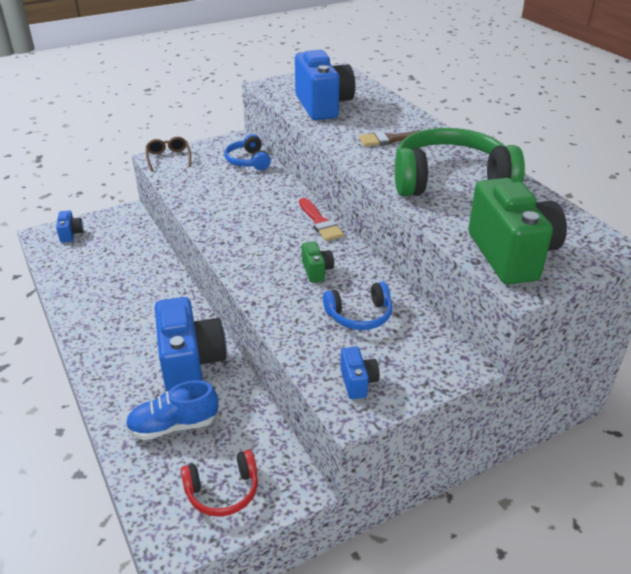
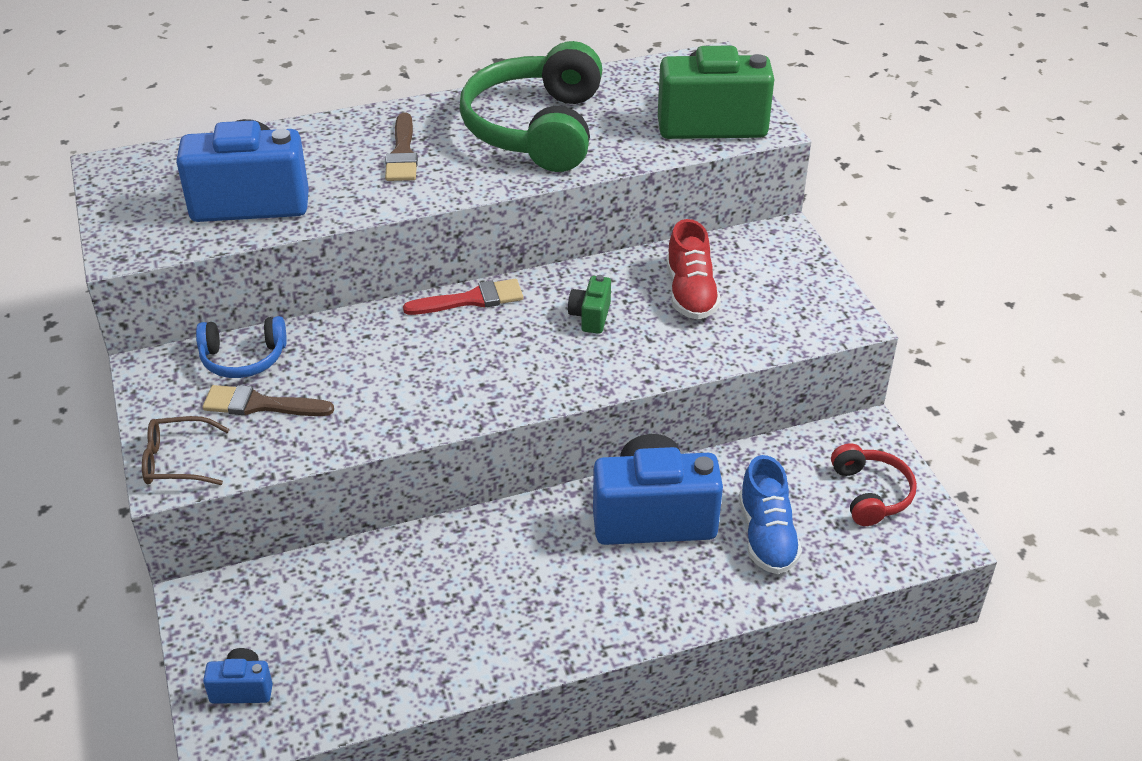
camera: 80 degrees left, 5 degrees up
green camera [302,241,334,283] -> green camera turned 75 degrees counterclockwise [568,275,611,334]
blue headphones [323,282,392,330] -> red shoe [666,219,721,320]
blue camera [340,347,380,399] -> none
none -> brown brush [202,385,334,416]

